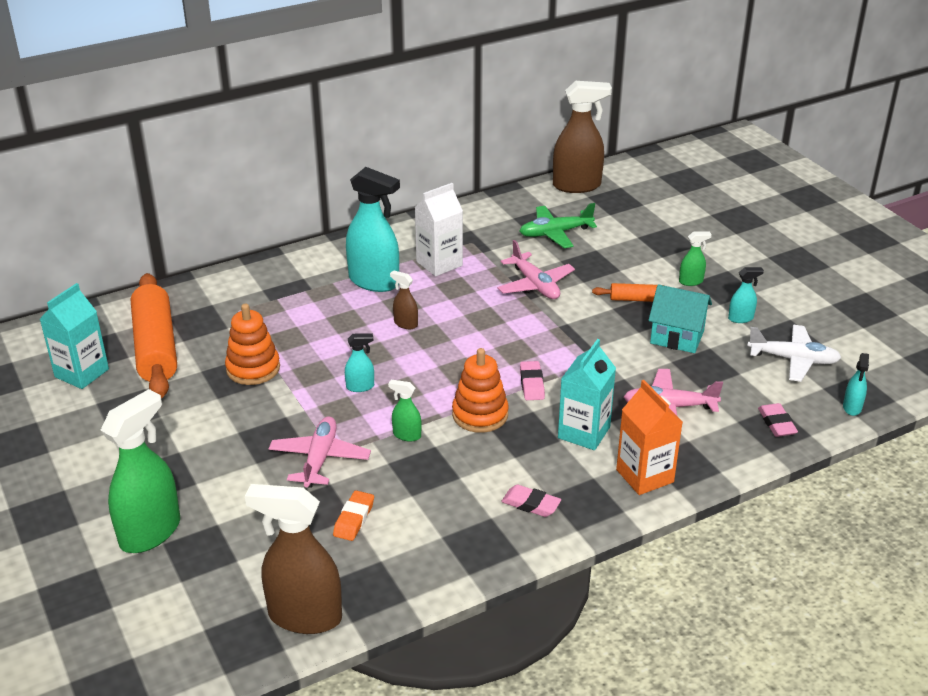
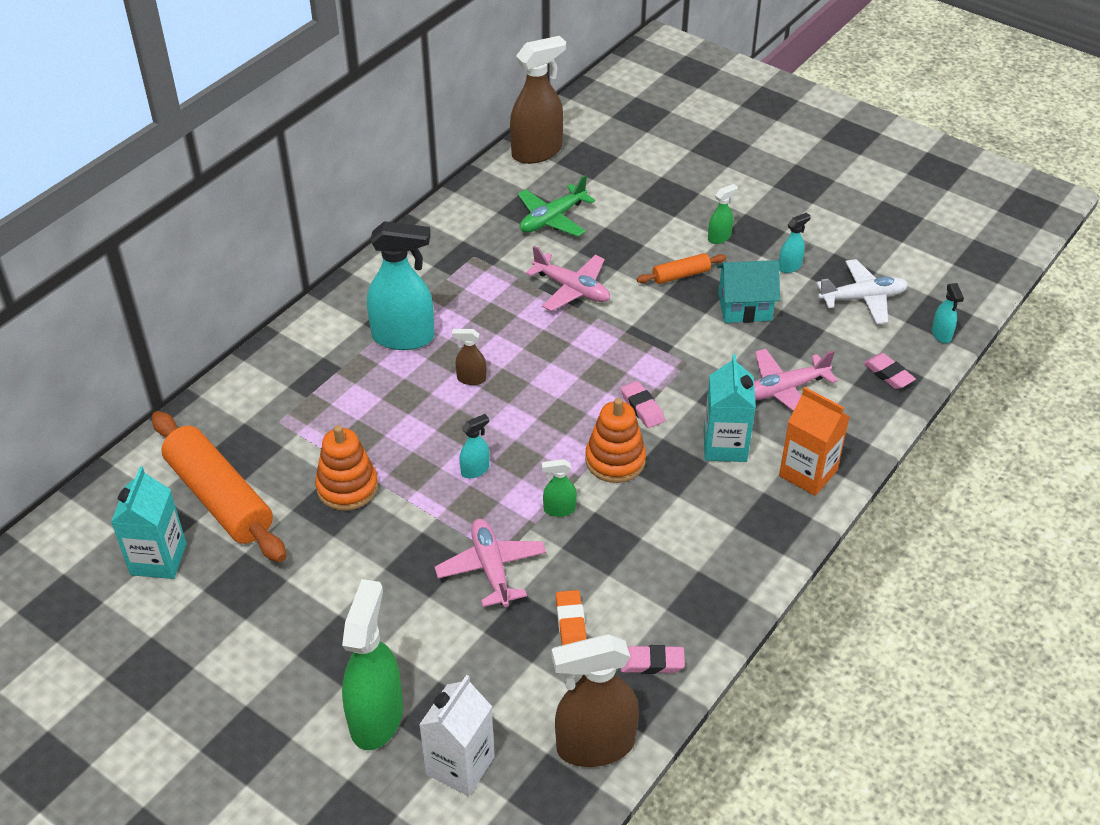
camera: 25 degrees left, 10 degrees up
white carton [415,183,463,276] -> white carton moved to [419,675,494,796]
pink eraser [501,485,561,517] -> pink eraser moved to [621,645,685,674]

